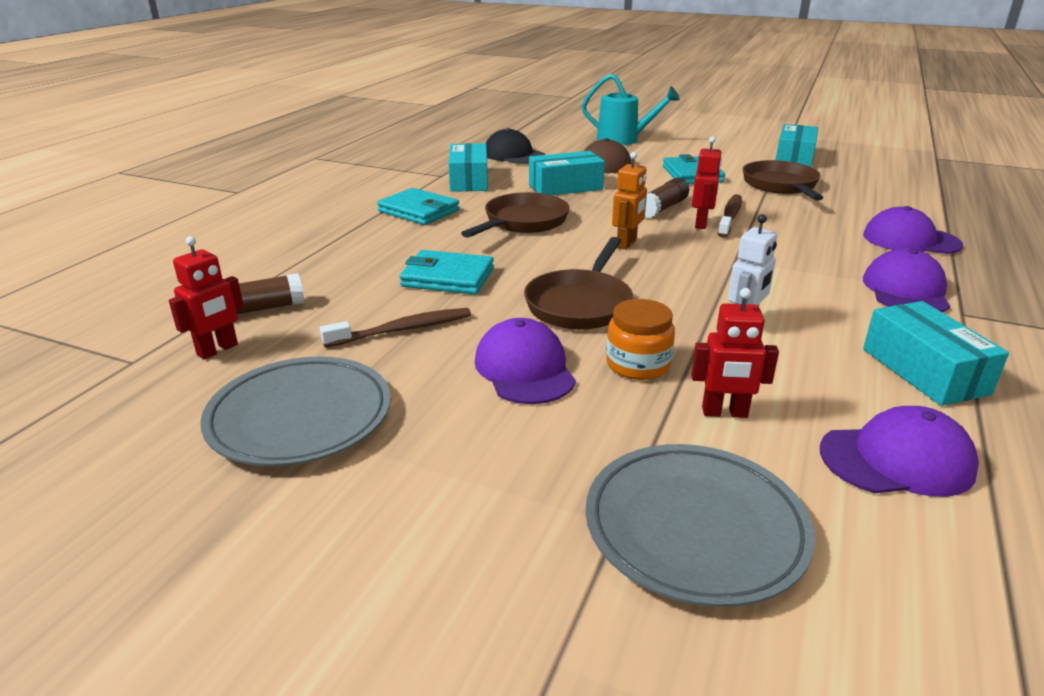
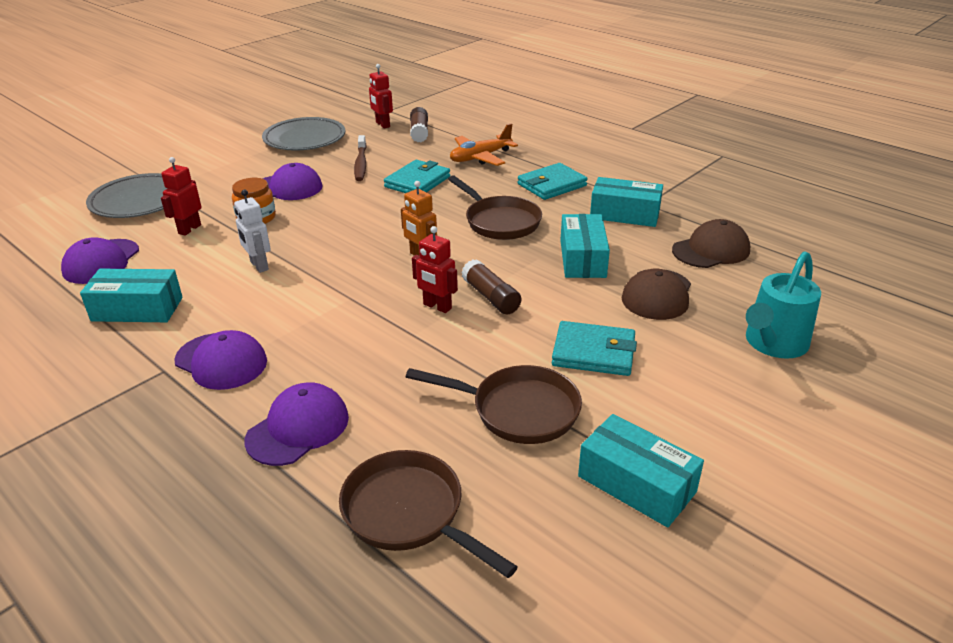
camera: 110 degrees right, 5 degrees up
black cap [486,128,545,164] -> brown cap [672,219,750,268]
brown pan [524,237,633,330] -> brown pan moved to [339,450,518,578]
brown toothbrush [718,194,742,238] -> none
none -> orange plane [450,123,518,166]

